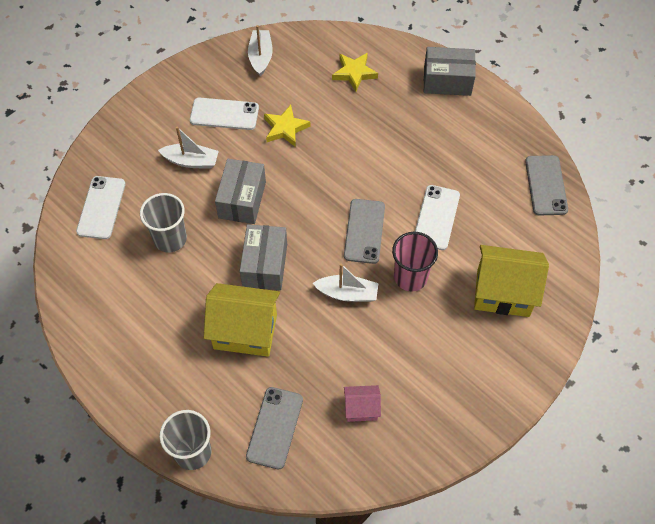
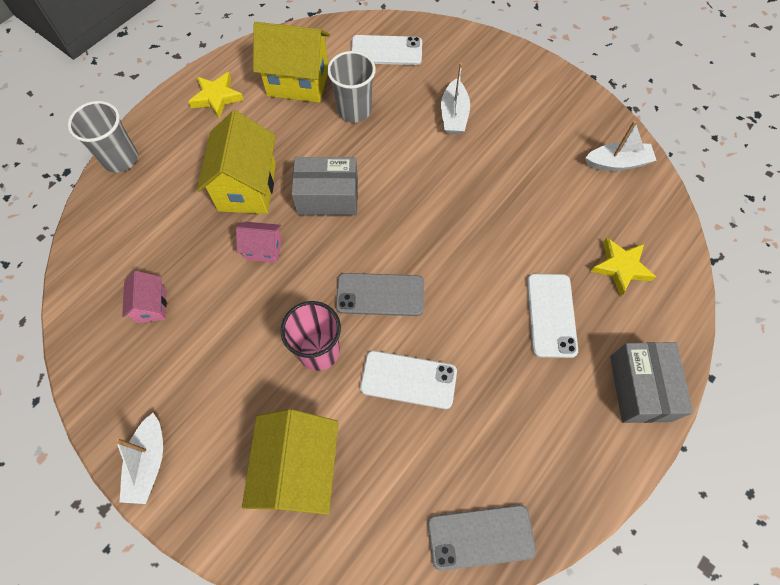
camera: 85 degrees right, 5 degrees up
white phone [190,98,259,130] -> white phone moved to [527,274,578,358]
grey box [215,159,266,224] -> none
grey phone [246,387,303,469] -> none
yellow star [264,105,310,147] -> yellow star moved to [188,72,244,118]
white boat [313,264,379,302] -> white boat moved to [115,413,163,504]
none -> pink house [236,222,282,263]
none -> yellow house [253,22,330,103]

